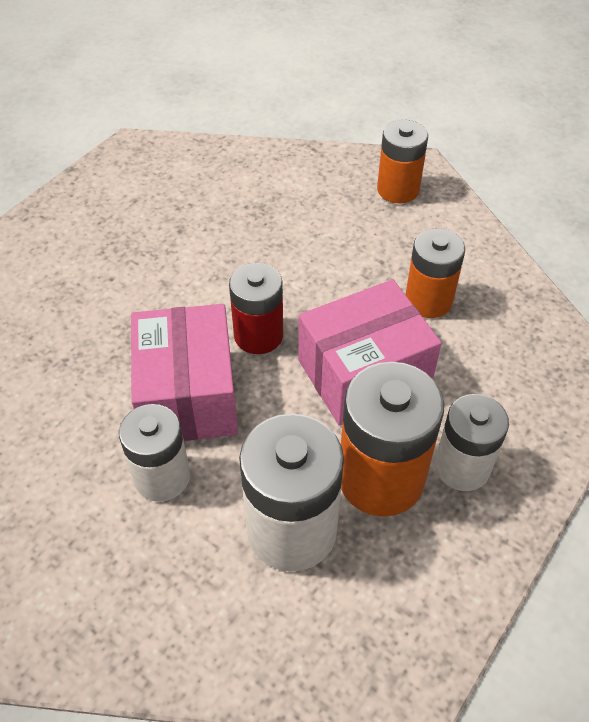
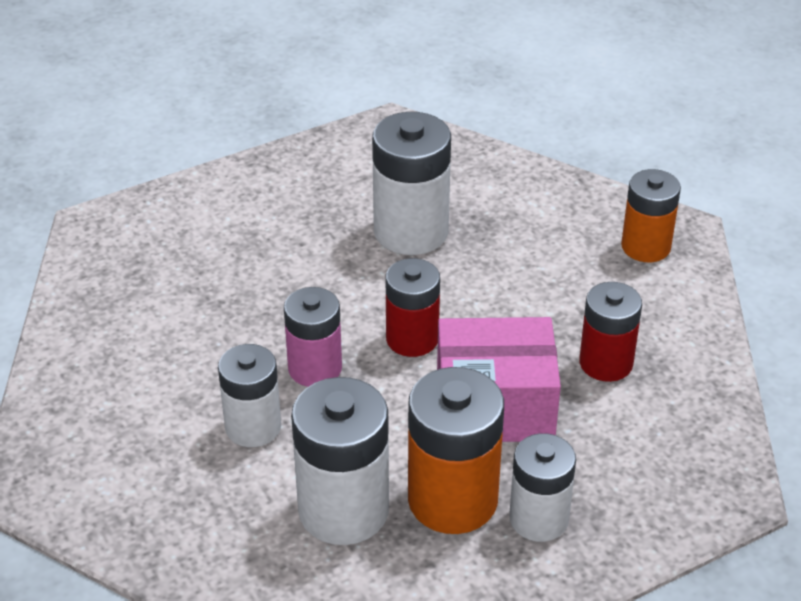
camera: 25 degrees right, 10 degrees down
pink box [131,304,238,441] -> pink battery [284,287,342,387]
orange battery [405,228,465,318] -> red battery [579,282,642,382]
none -> white battery [372,112,451,255]

